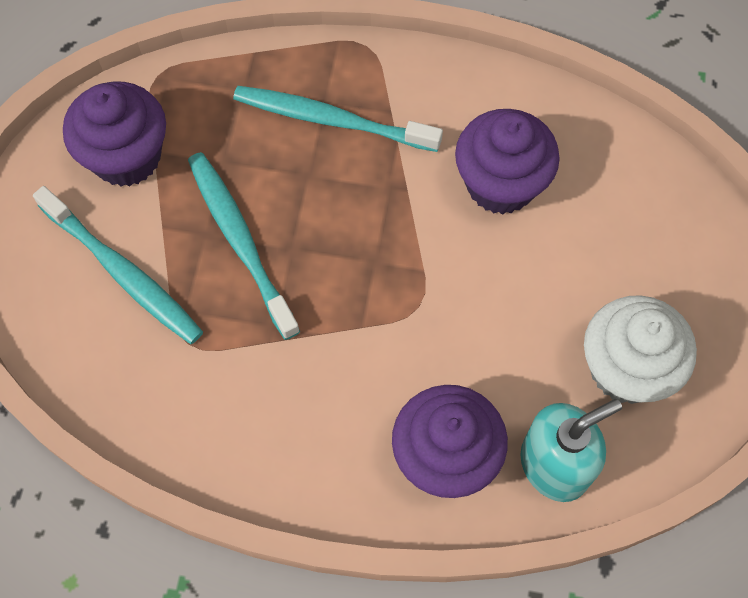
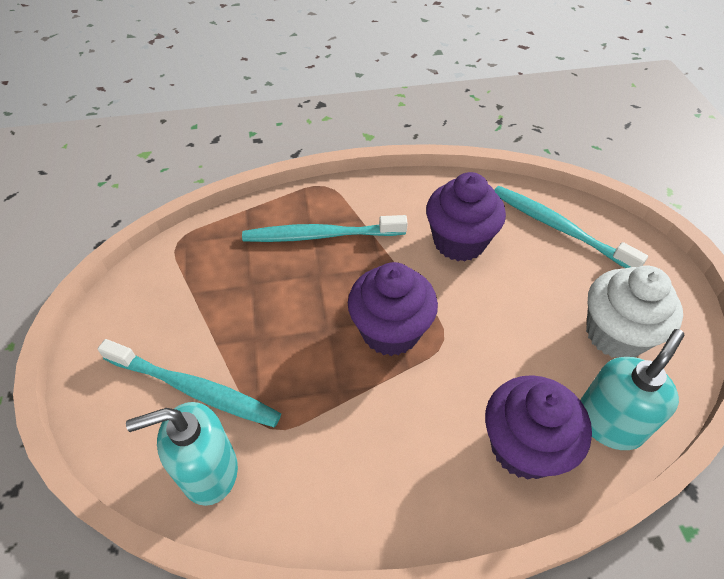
camera: 20 degrees left, 15 degrees down
purple cupcake [63,81,166,187] -> purple cupcake moved to [348,262,438,356]
turquoise toothbrush [188,152,300,340] -> turquoise toothbrush moved to [494,186,648,268]
none -> turquoise soap dispenser [126,402,238,506]

